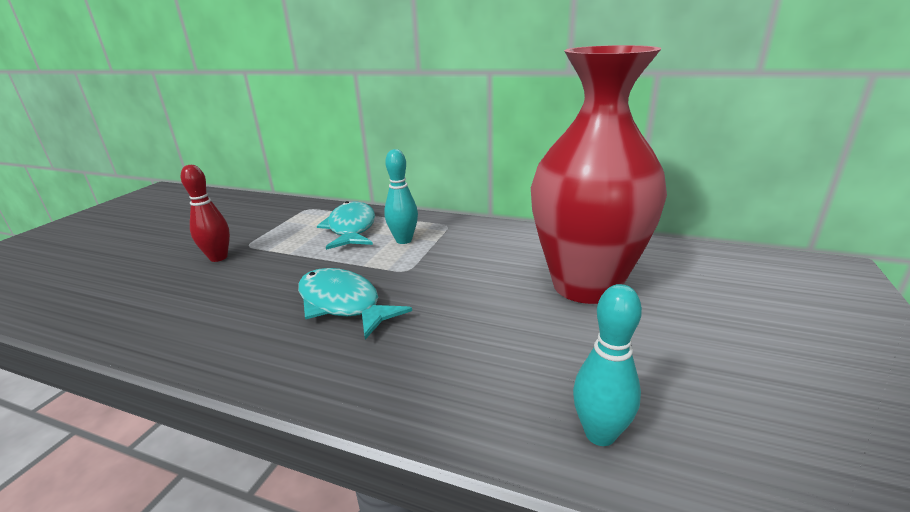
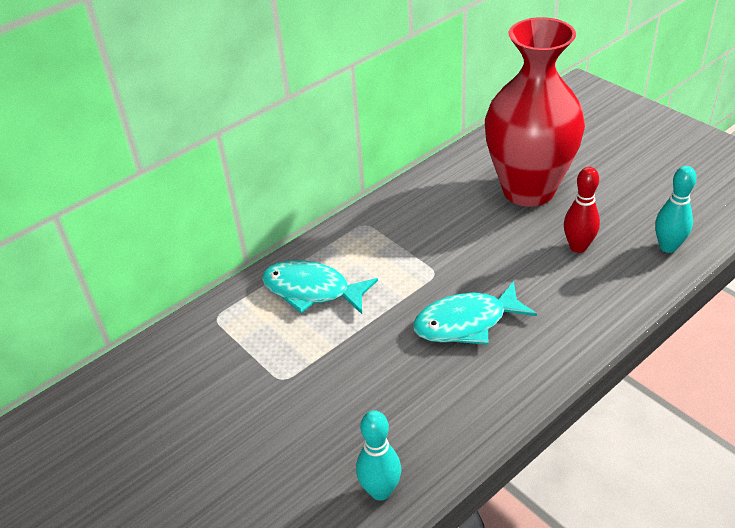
camera: 60 degrees left, 15 degrees up
red bowling pin [181,165,230,262] -> red bowling pin moved to [564,167,600,253]
turquoise bowling pin [384,149,418,244] -> turquoise bowling pin moved to [356,410,401,501]

